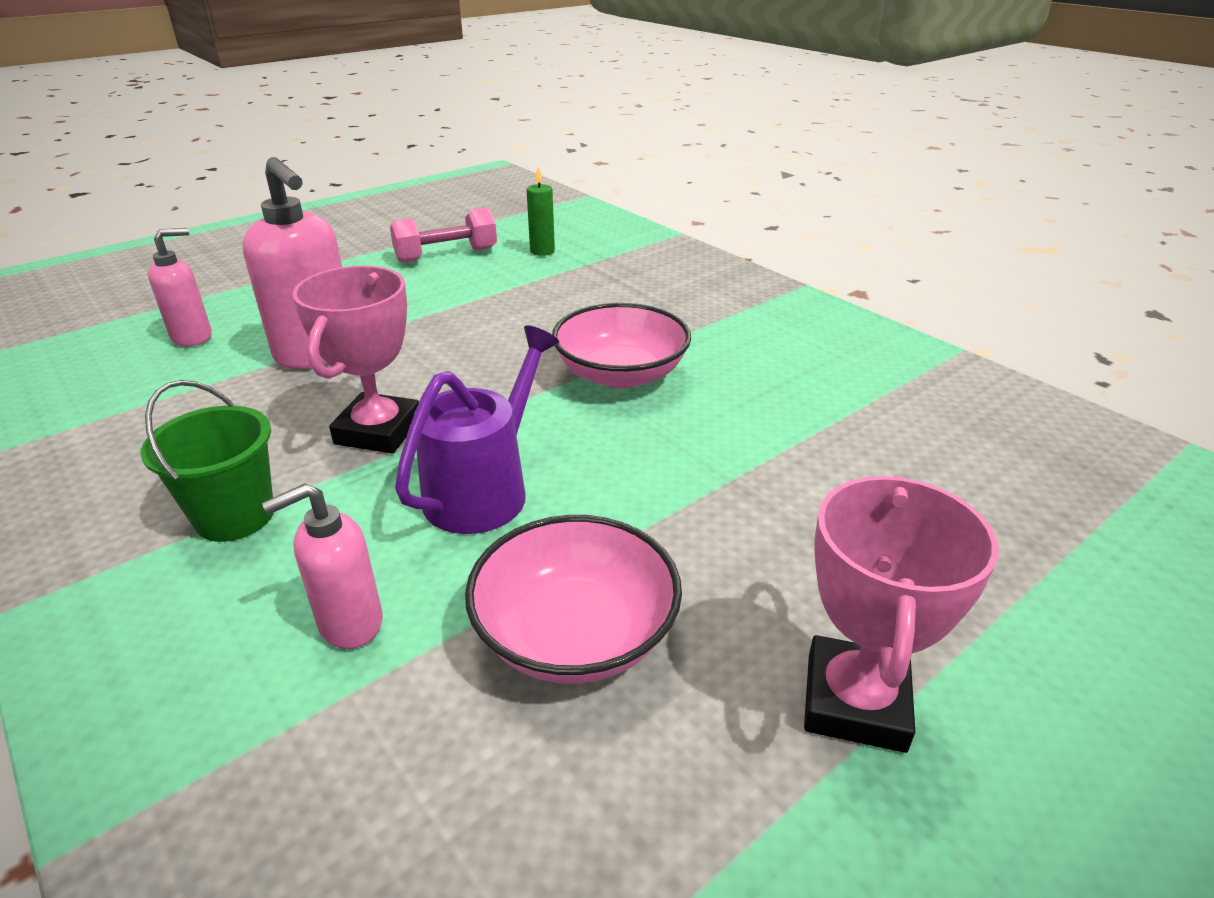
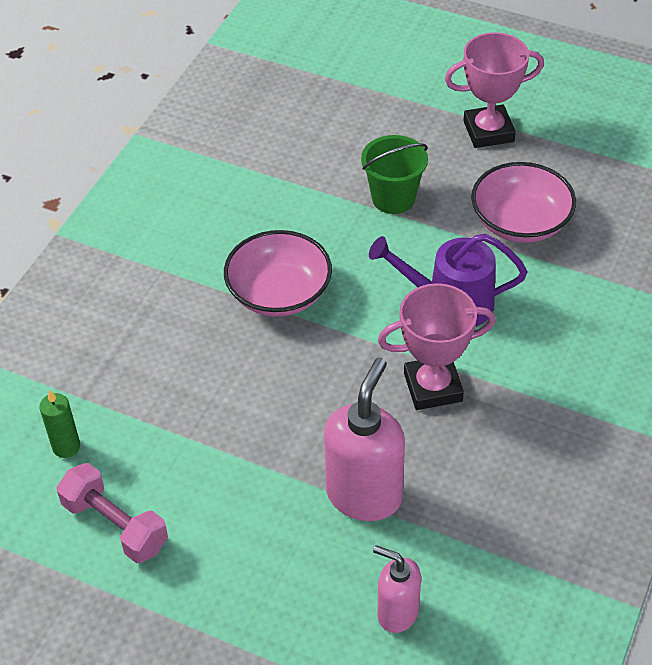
camera: 115 degrees left, 15 degrees up
green bucket [140,380,273,542] -> green bucket moved to [361,135,428,214]
pink soap dispenser [262,484,383,649] -> none

